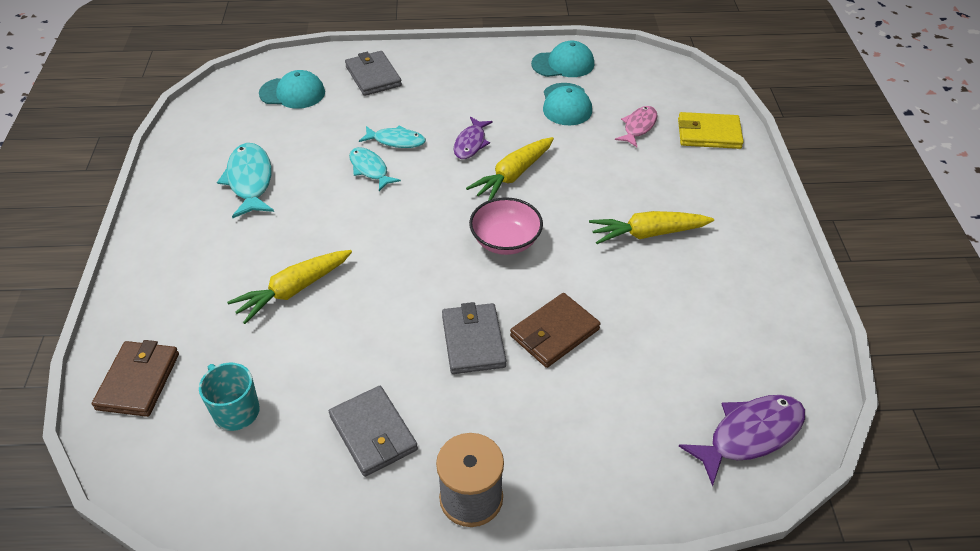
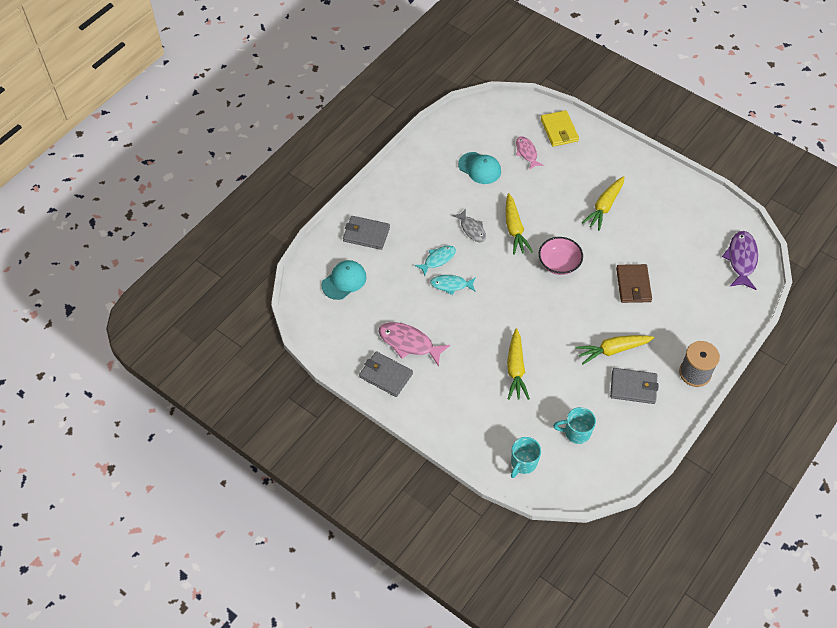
camera: 50 degrees left, 10 degrees up
brown wallet [92,340,179,417] -> turquoise mug [511,437,541,478]
turquoise fish [217,143,274,218] -> pink fish [378,322,450,366]
grey wallet [442,302,506,374] -> grey wallet moved to [359,351,413,397]
purple fish [453,117,493,159] -> grey fish [452,209,486,242]
turquoise cap [531,41,594,77] -> none
yellow wallet [678,112,744,149] -> yellow wallet turned 60 degrees counterclockwise [540,110,579,147]
none -> yellow carrot [575,335,655,365]

